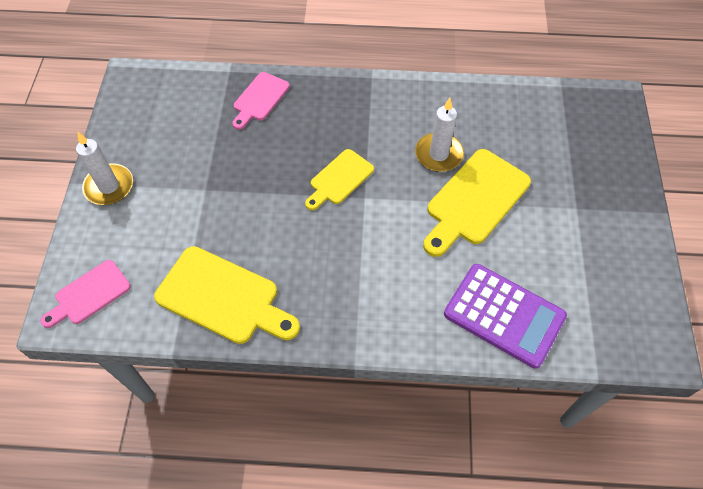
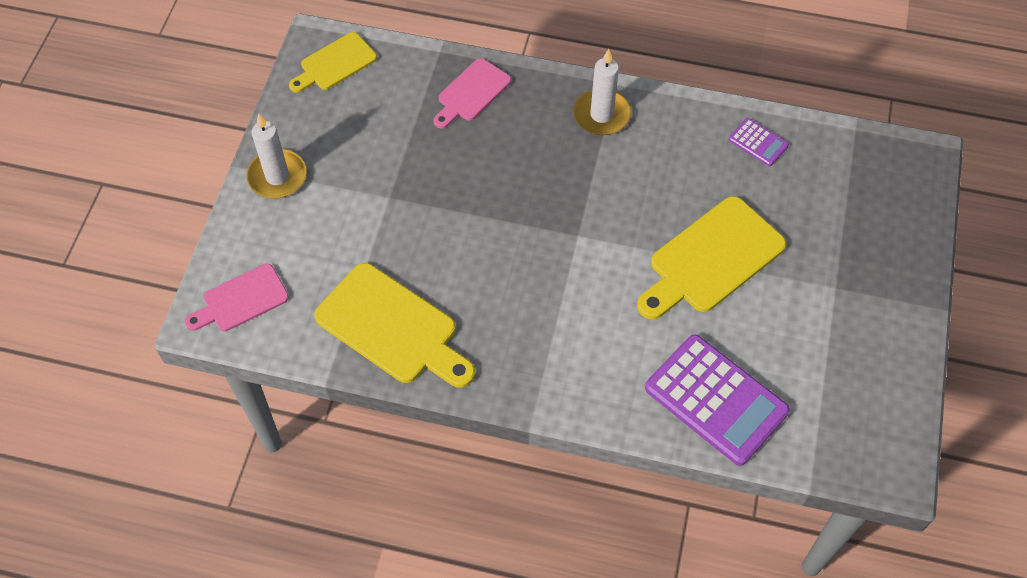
camera: 10 degrees right, 0 degrees up
yellow cutting board [305,149,374,210] -> yellow cutting board moved to [289,32,377,93]
white candle [415,98,464,172] -> white candle moved to [573,49,631,135]
none -> purple calculator [728,118,789,166]

